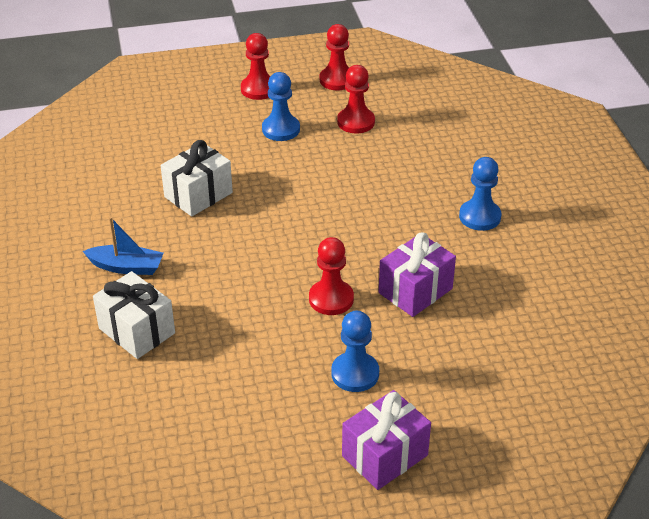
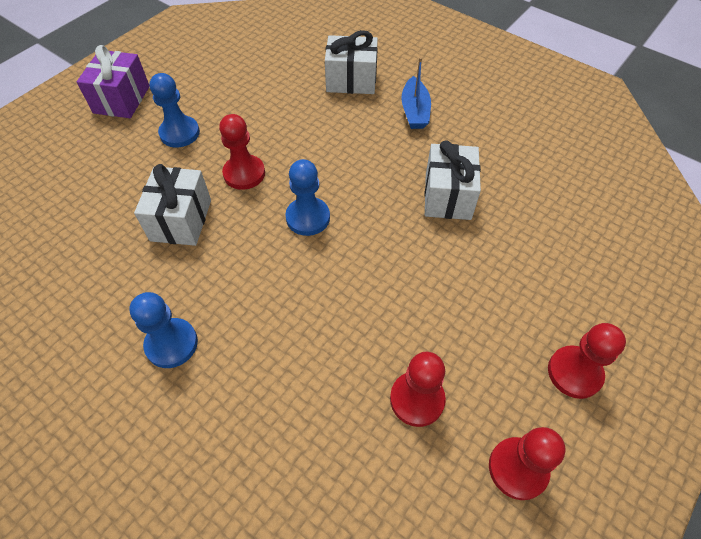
camera: 140 degrees right, 15 degrees up
blue boat [83,217,163,275] -> blue boat turned 60 degrees counterclockwise [401,57,431,129]
blue pawn [262,72,300,141] -> blue pawn moved to [285,159,330,236]
purple gift [379,233,456,317] -> white gift [134,164,211,246]

